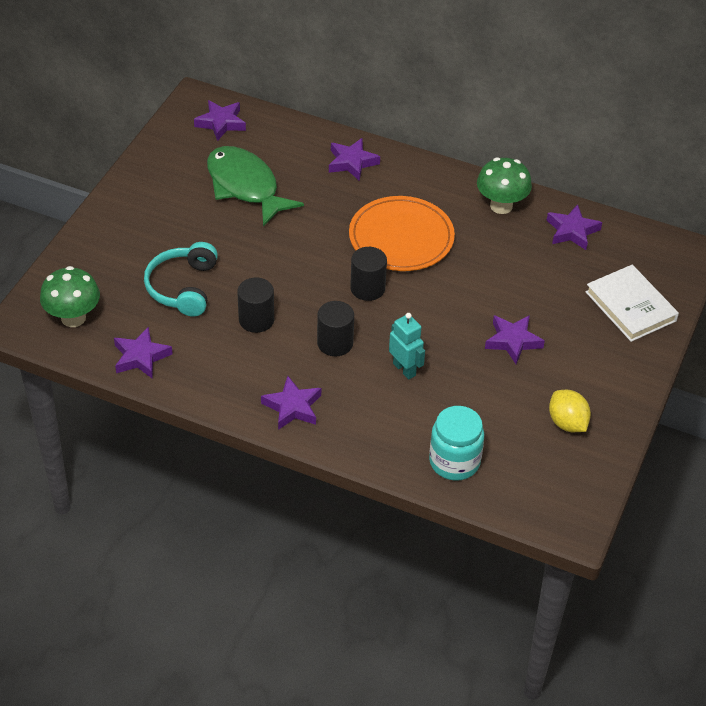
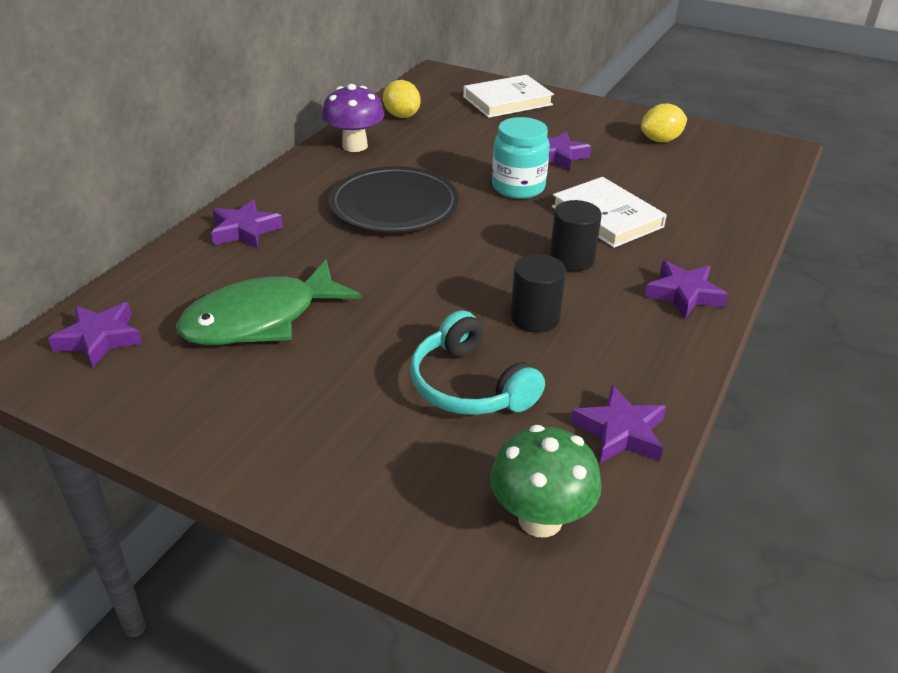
camera: 85 degrees left, 10 degrees down
turquoise headphones [144,242,218,316] -> turquoise headphones turned 45 degrees clockwise [410,311,545,415]
orange plate [349,196,455,271] -> black plate [329,166,459,233]
black cylinder [350,247,387,301] -> none
turquoise robot [389,313,425,380] -> white book [552,177,667,248]
turquoise jar [429,406,485,481] -> turquoise jar moved to [492,117,550,199]
green mushroom [477,157,532,214] -> purple mushroom [322,84,384,152]
purple star [547,204,602,250] -> yellow lemon [383,80,421,118]

